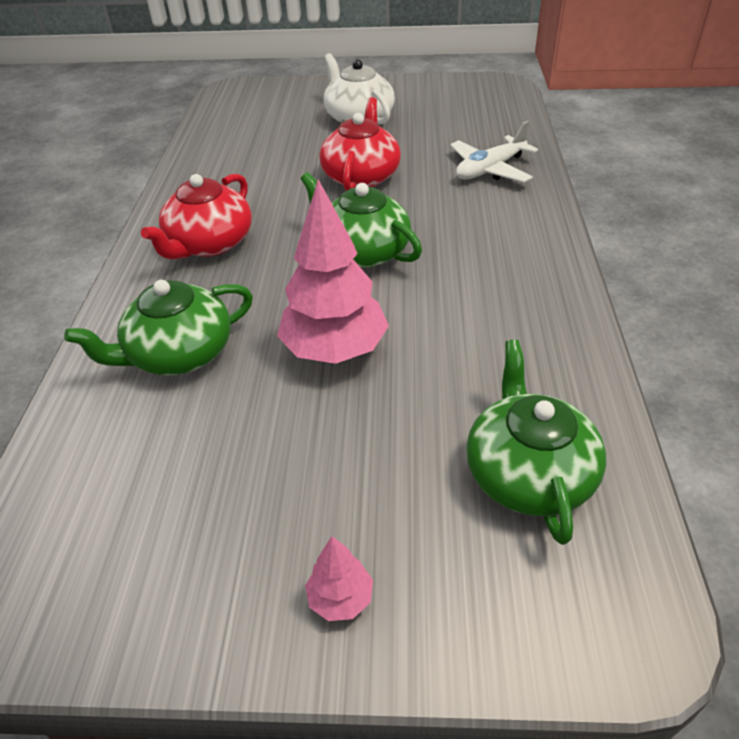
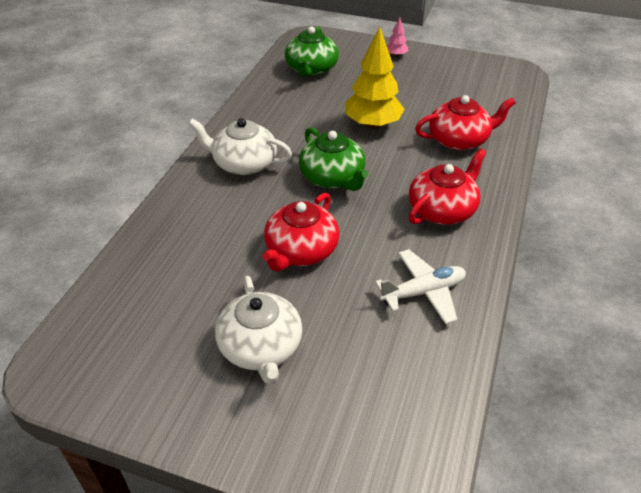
camera: 165 degrees left, 0 degrees up
green teapot [64,280,253,375] -> red teapot [415,95,516,151]
pink tree [277,179,389,364] -> yellow tree [345,26,405,129]
white plane [450,121,538,183] -> white plane moved to [375,249,466,324]
none -> white teapot [188,118,292,175]

